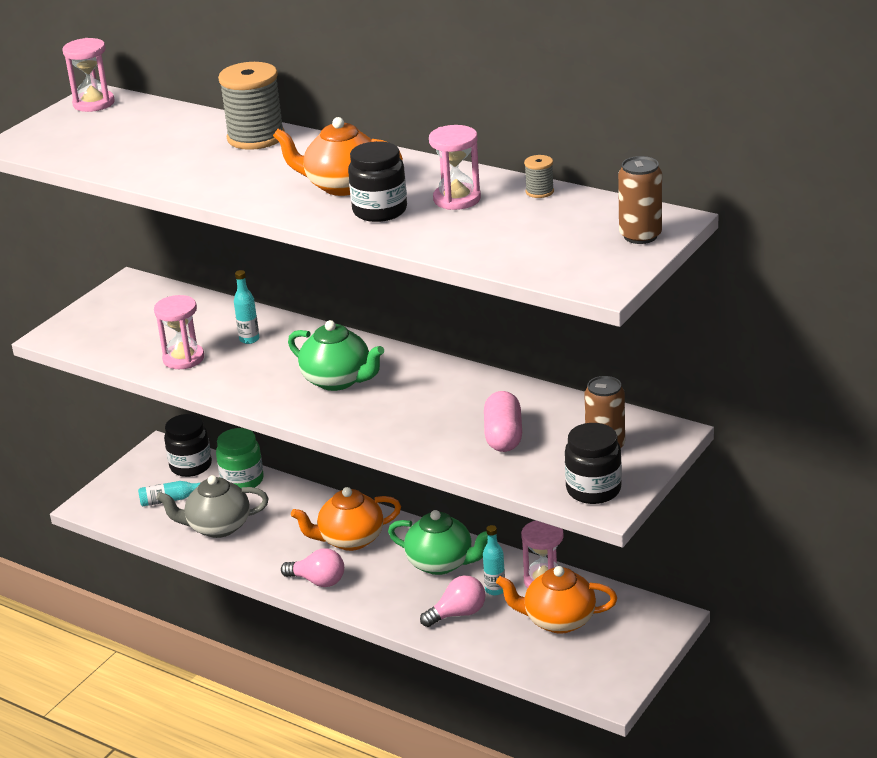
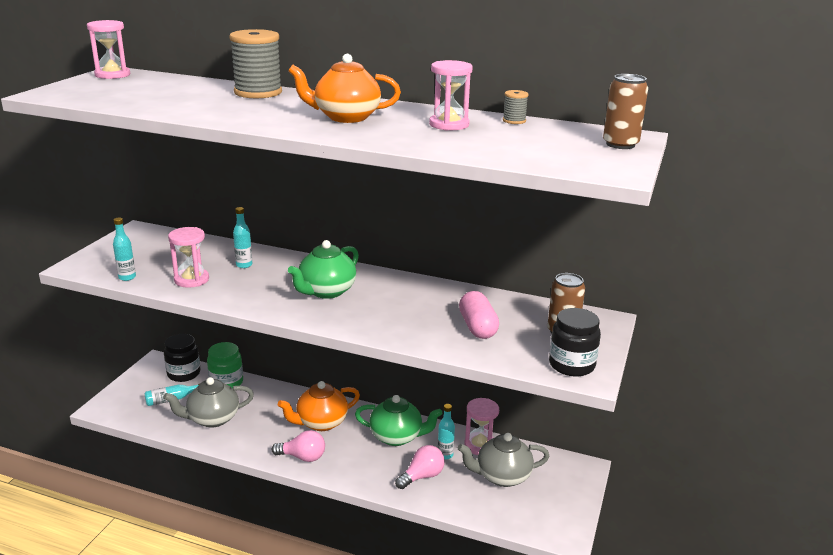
camera: 15 degrees left, 5 degrees down
green teapot [288,320,384,391] -> green teapot turned 105 degrees clockwise [288,240,359,299]
black jar [348,141,407,222] -> none
orange teapot [496,566,617,634] -> grey teapot [458,433,549,487]
none -> turquoise bottle [113,218,136,281]

